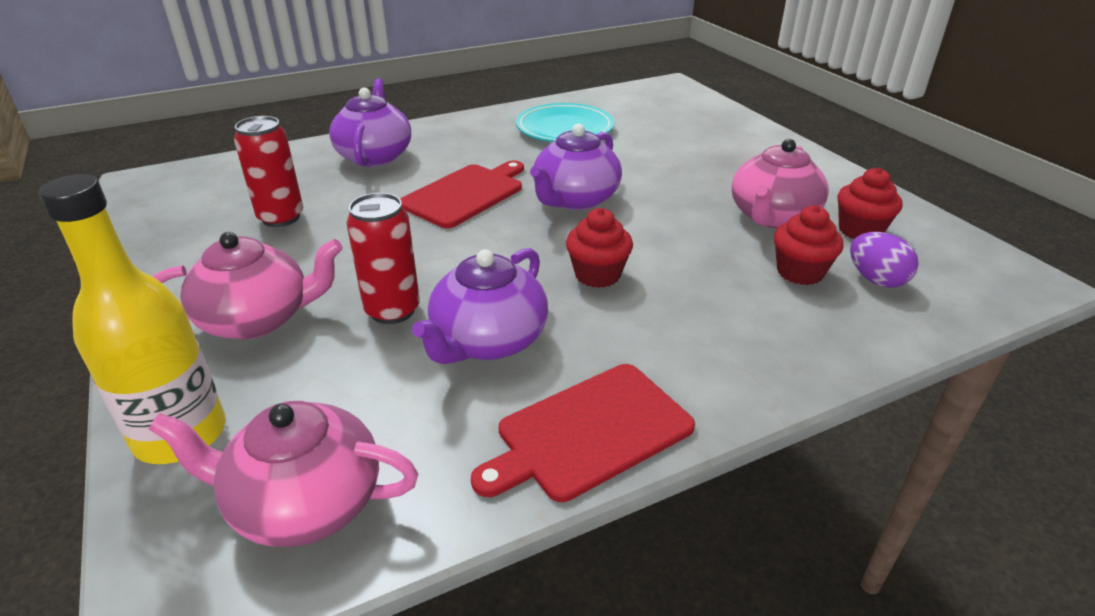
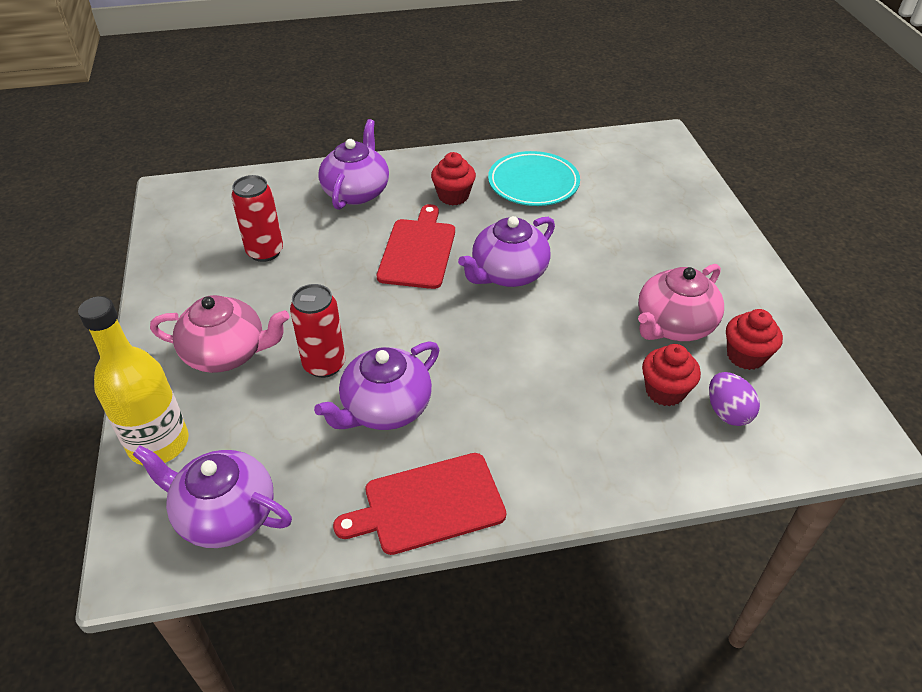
camera: 15 degrees right, 10 degrees up
pink teapot [149,401,418,547] -> purple teapot [132,445,292,548]
red cutting board [400,160,524,228] -> red cutting board turned 45 degrees counterclockwise [377,204,455,289]
red cupcake [566,208,633,288] -> red cupcake moved to [431,152,476,205]

